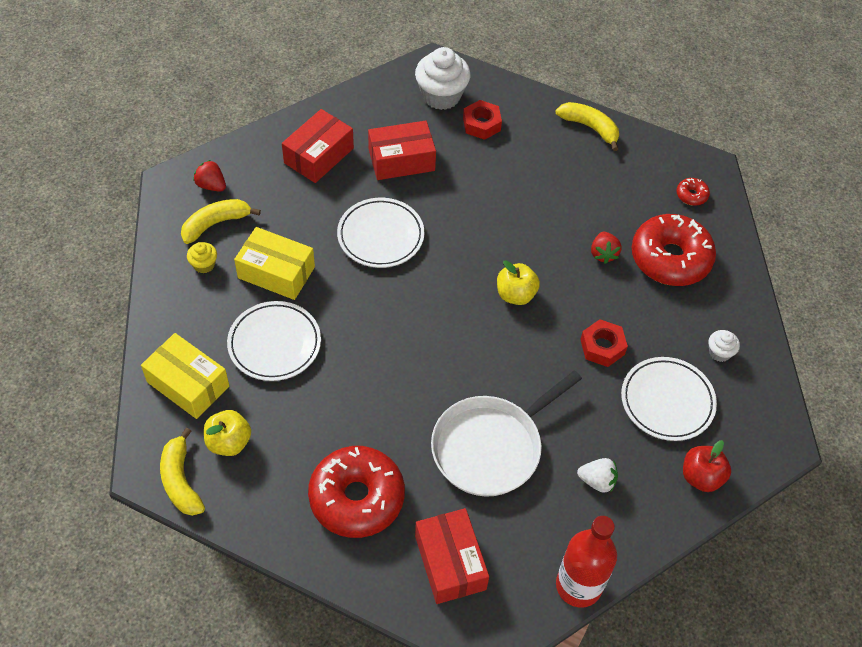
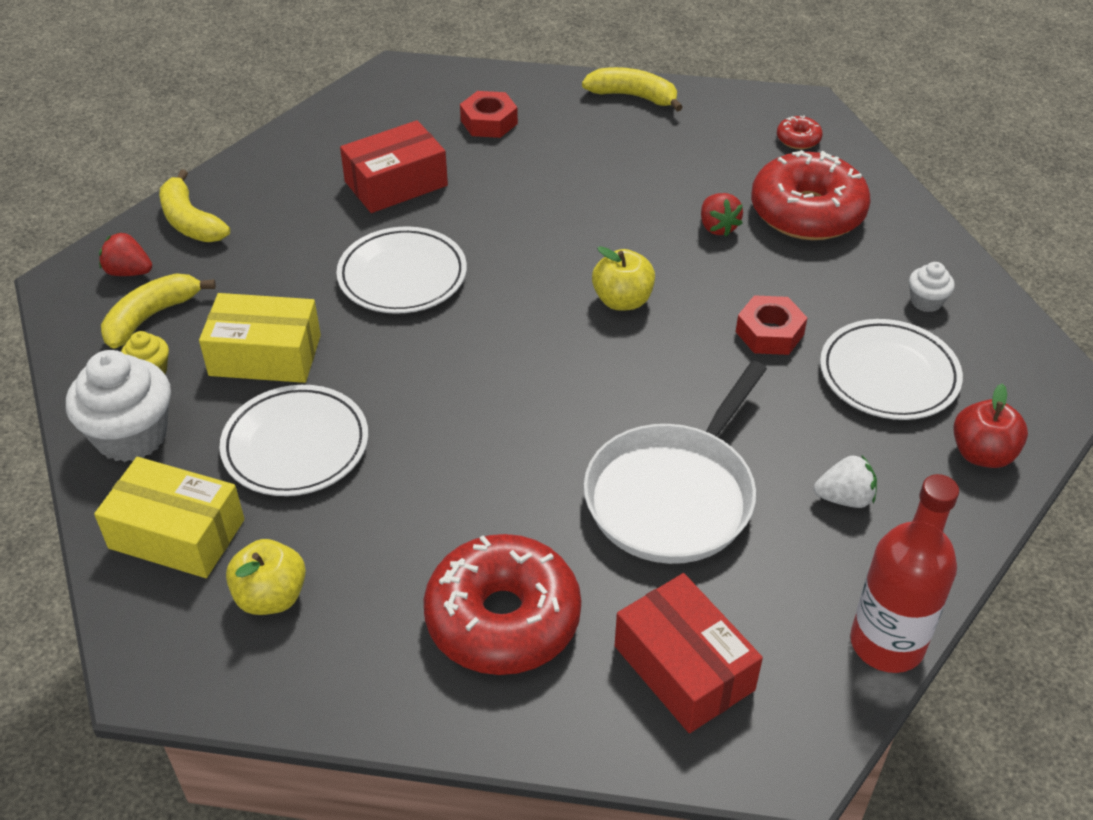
camera: 15 degrees left, 10 degrees down
yellow banana [160,427,205,516] -> yellow banana moved to [159,169,230,242]
red box [282,109,354,183] -> none
white cupcake [415,47,471,110] -> white cupcake moved to [66,350,171,462]

